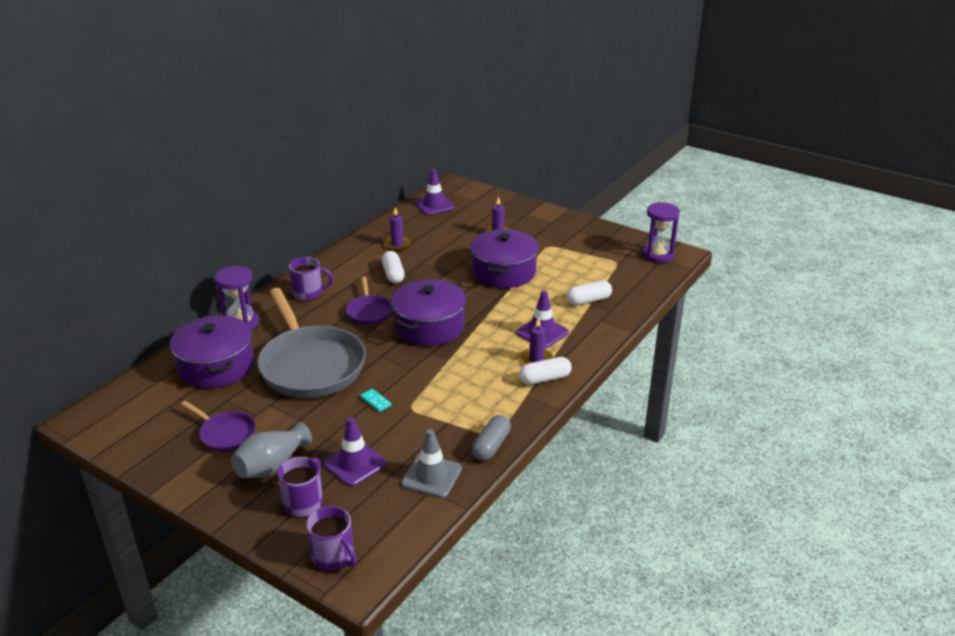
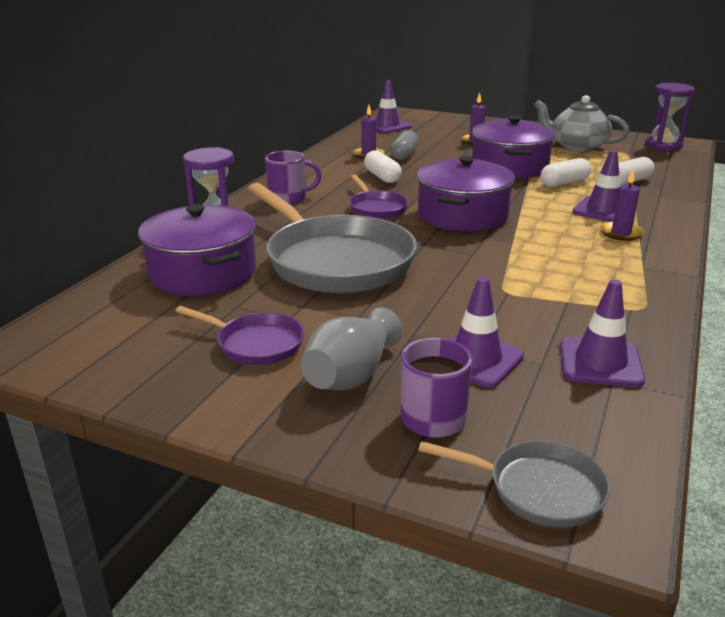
camera: 10 degrees left, 5 degrees down
purple mug [306,506,357,571] -> grey pan [418,440,611,528]
turquoise domino [360,389,391,412] -> none
grey traffic cone [401,429,462,498] -> purple traffic cone [560,279,645,387]
grey capsule [472,415,511,461] -> grey capsule moved to [391,130,418,160]
white capsule [519,357,572,385] -> white capsule moved to [540,158,591,187]
none -> grey teapot [534,95,629,152]

